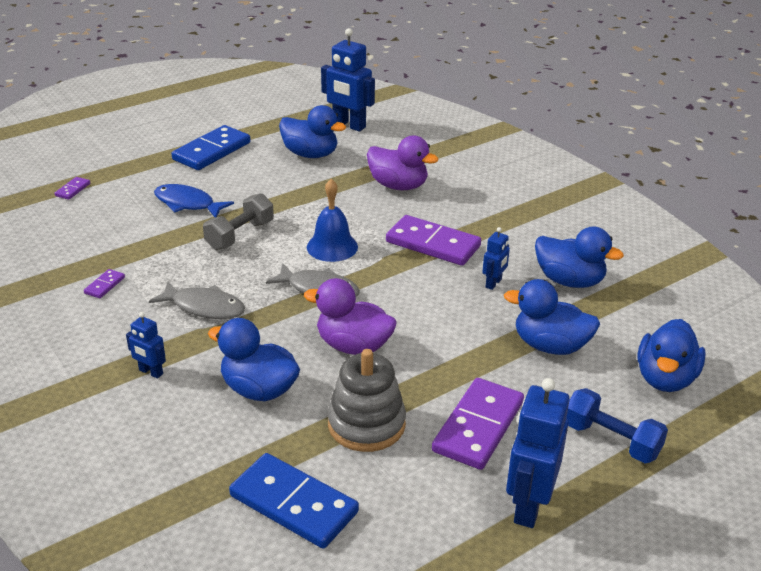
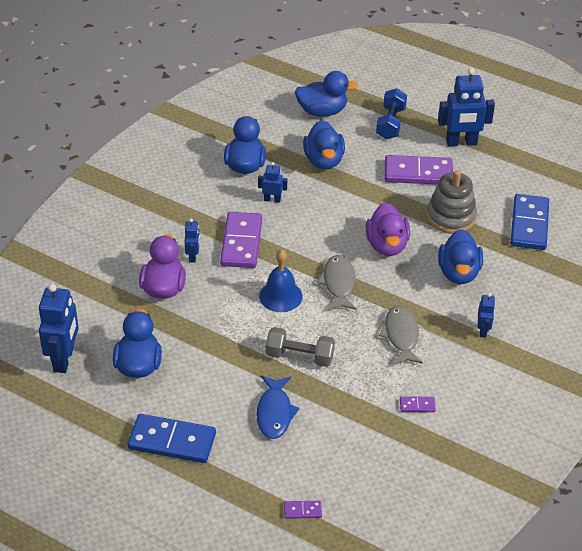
camera: 115 degrees left, 10 degrees up
none -> blue robot [185,218,200,263]

